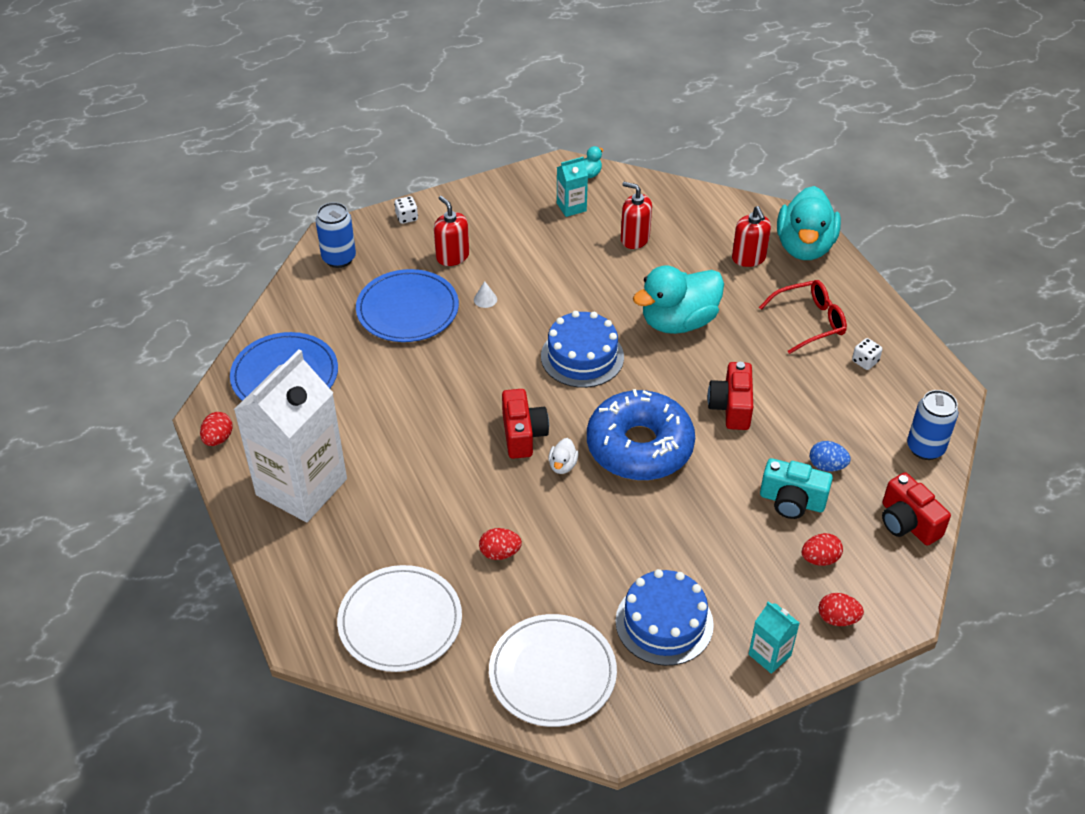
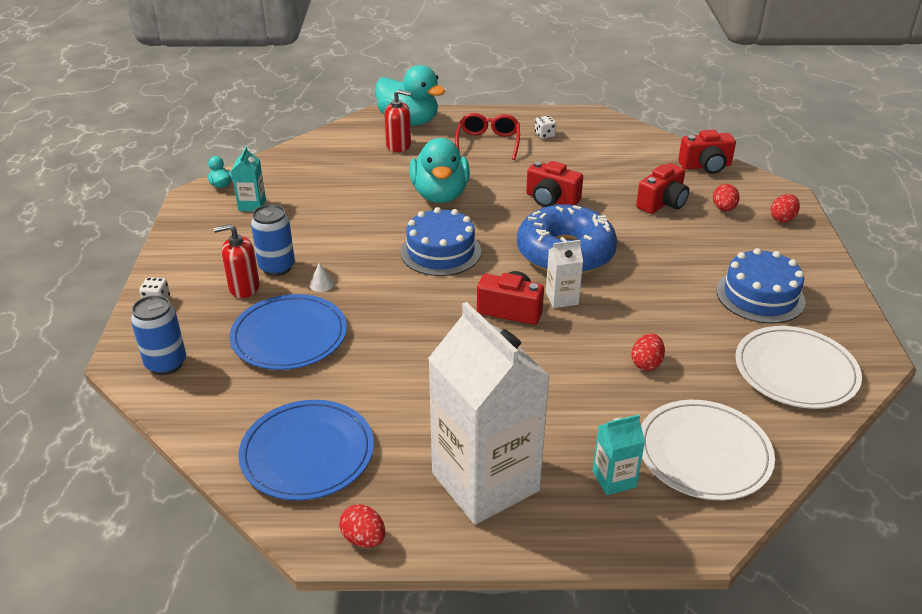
camera: 65 degrees left, 10 degrees down
white duck [549,438,579,474] -> white carton [546,240,583,308]
red soap dispenser [621,182,652,249] -> none
turquoise carton [749,601,799,674] -> turquoise carton moved to [593,414,645,495]
turquoise camera [760,458,833,519] -> red camera [636,163,689,214]
blue egg [810,441,851,472] -> none
blue can [907,390,958,460] -> blue can moved to [251,204,295,276]

